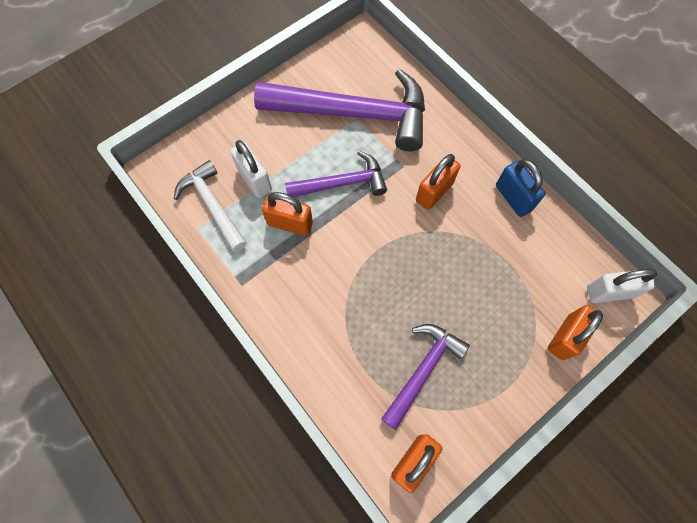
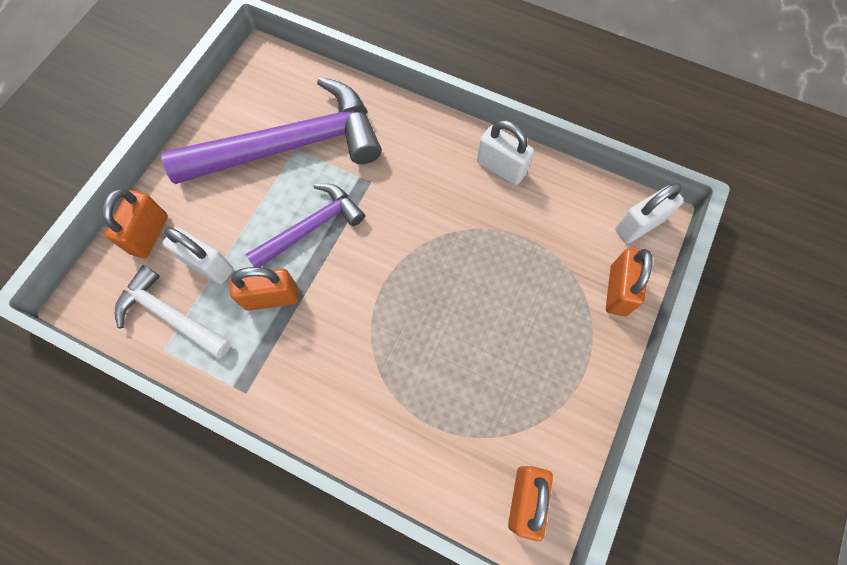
camera: 25 degrees left, 0 degrees up
purple hammer [381,324,470,430] -> none
orange padlock [416,154,460,210] -> orange padlock moved to [102,188,168,258]
blue padlock [496,159,545,217] -> white padlock [477,120,534,185]

